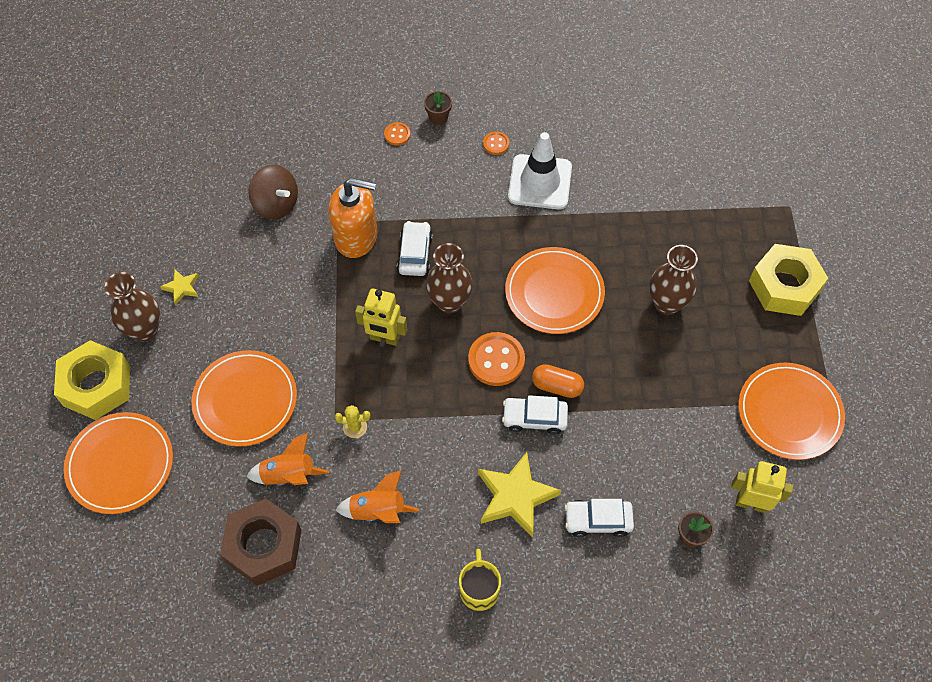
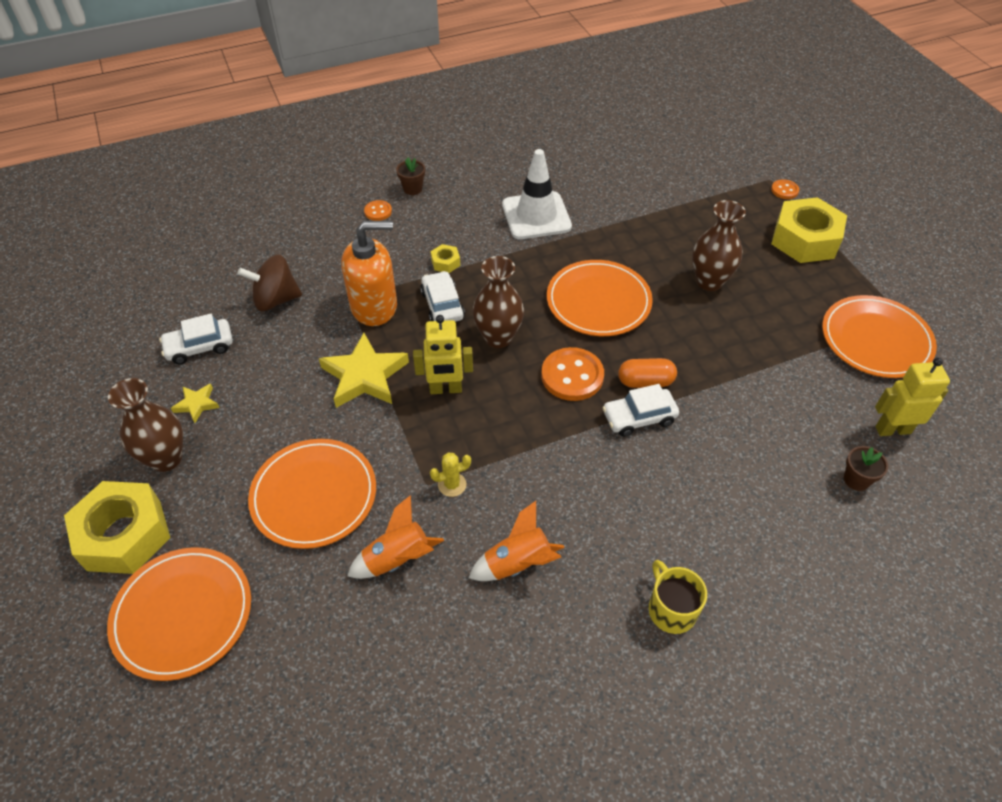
camera: 20 degrees left, 10 degrees down
brown nut [220,499,301,586] -> none
brown spinning top [248,165,298,220] -> brown spinning top turned 150 degrees clockwise [238,255,302,311]
yellow star [478,452,561,538] -> yellow star moved to [319,333,409,408]
orange button [483,132,509,155] -> orange button moved to [771,179,799,199]
white car [564,499,634,537] -> white car moved to [159,314,233,365]
none -> yellow nut [431,244,460,273]

